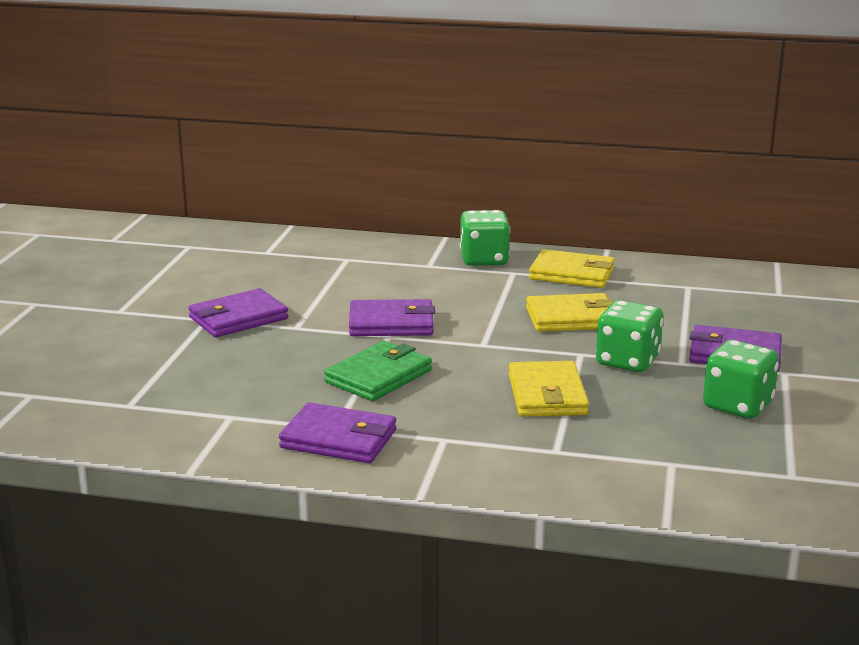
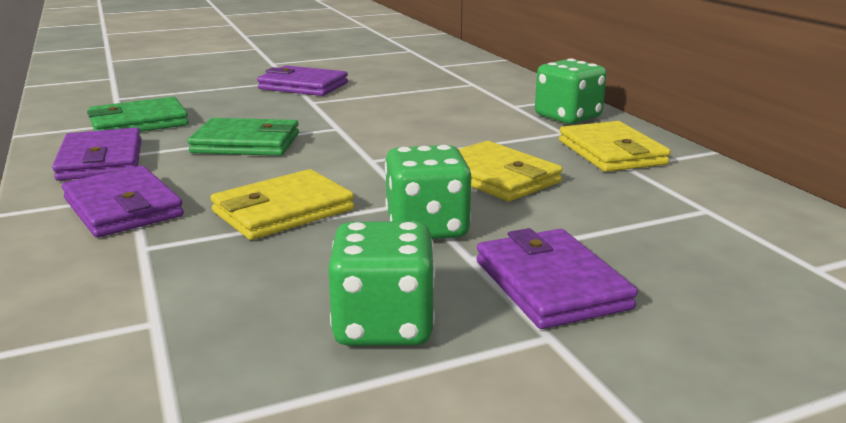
camera: 55 degrees right, 0 degrees up
purple wallet [349,299,435,336] -> purple wallet moved to [62,166,184,238]
none -> green wallet [87,97,189,132]

